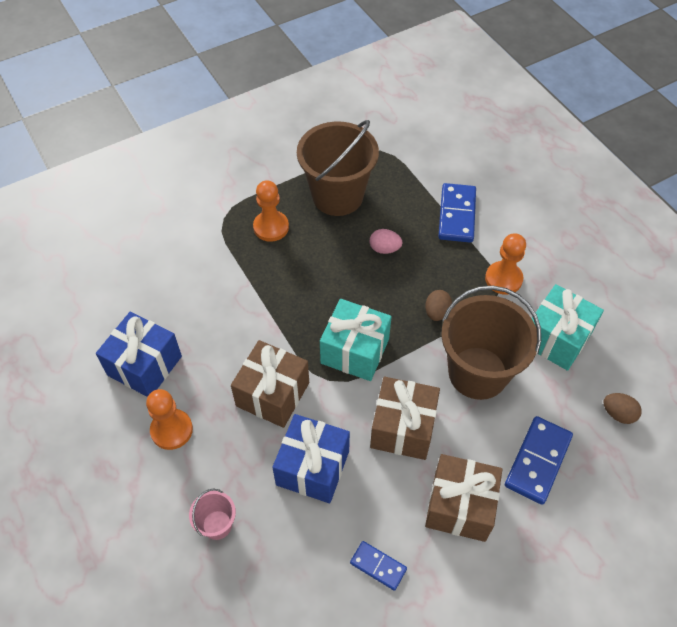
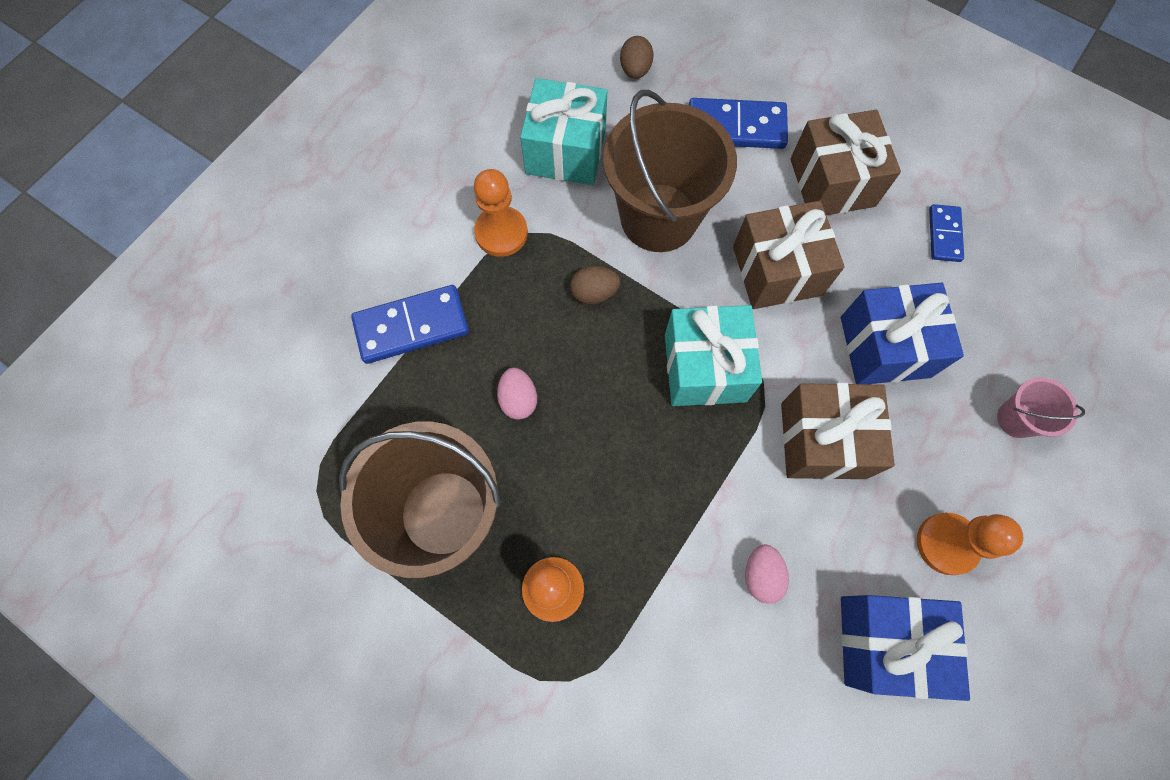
camera: 115 degrees left, 15 degrees up
none -> pink egg [745,544,789,604]

